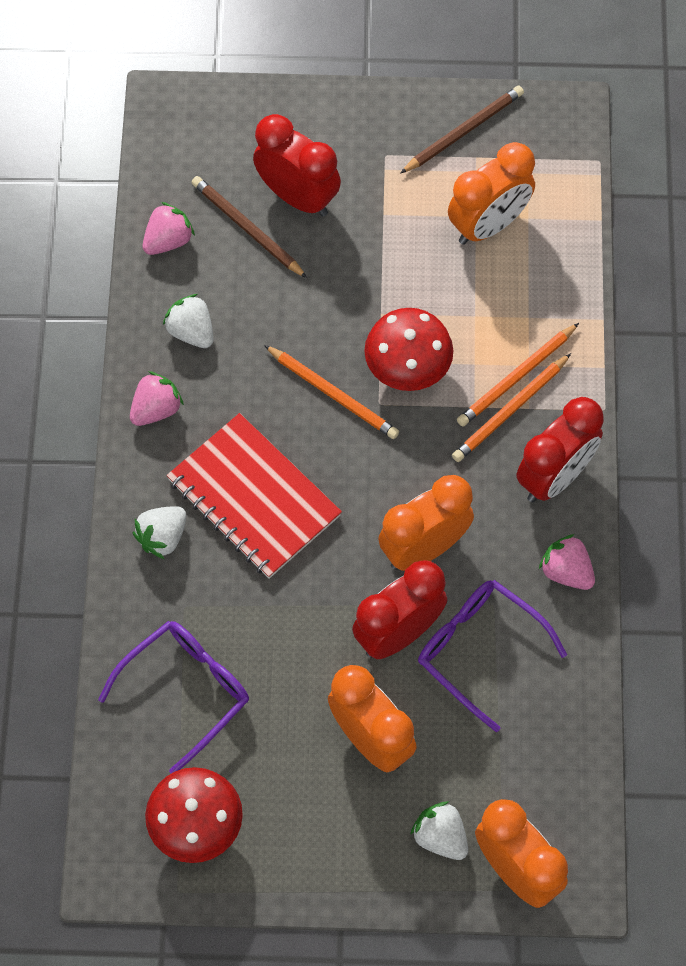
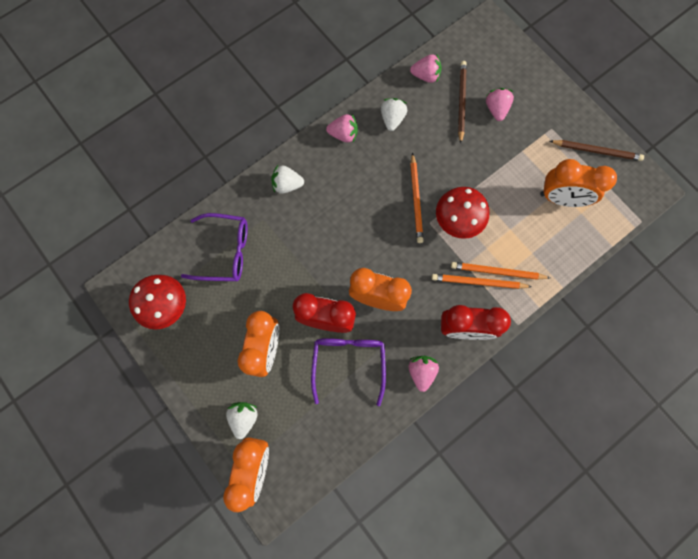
camera: 50 degrees right, 10 degrees up
red notebook [167,413,342,579] -> none
red clock [253,114,341,217] -> pink strawberry [486,88,514,121]

